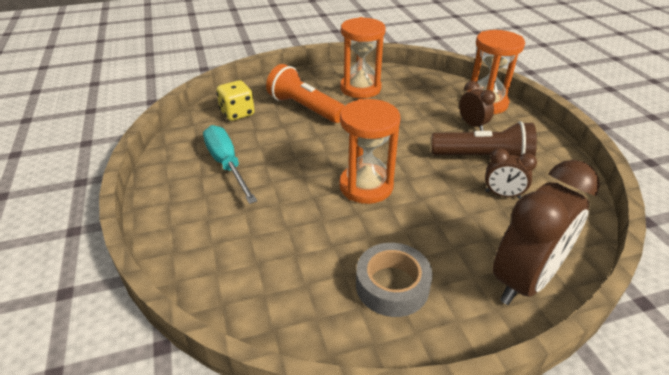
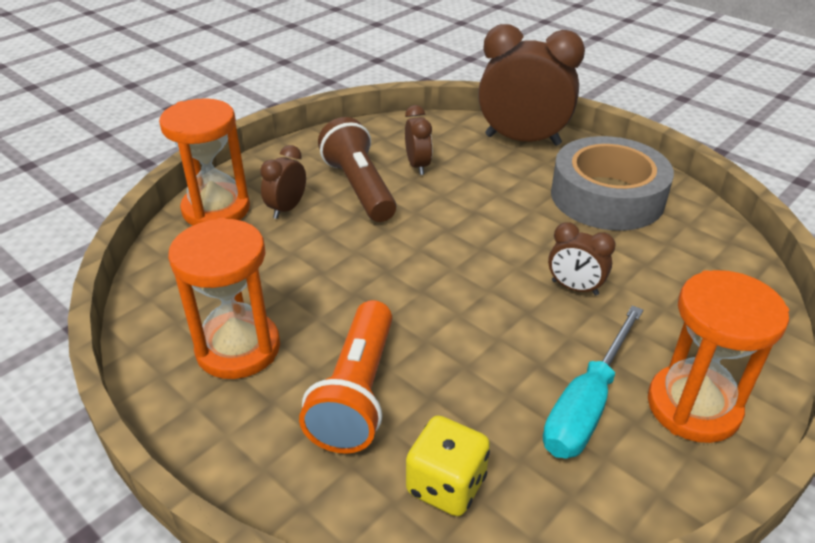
camera: 120 degrees left, 0 degrees up
orange hourglass [339,99,400,204] -> orange hourglass moved to [648,270,789,443]
grey tape [356,243,432,317] -> grey tape [551,136,674,231], size x1.56
none -> brown clock [548,222,616,296]

